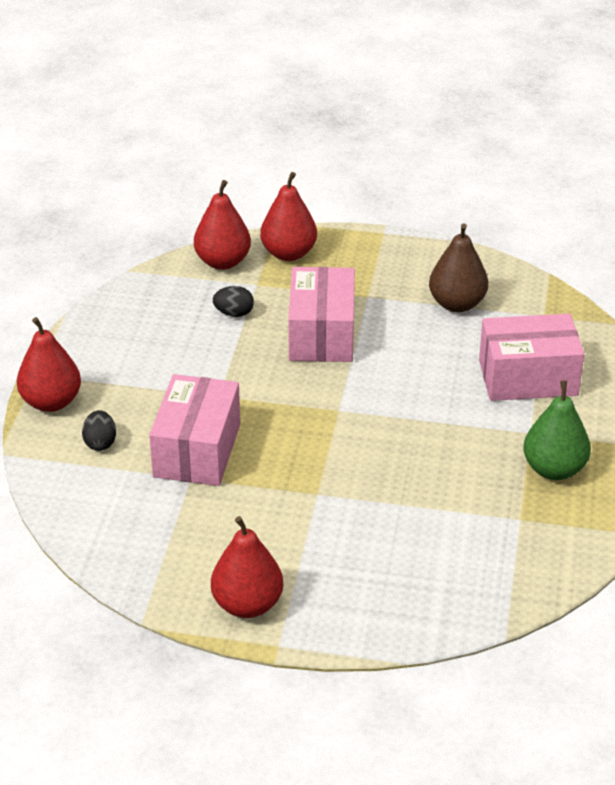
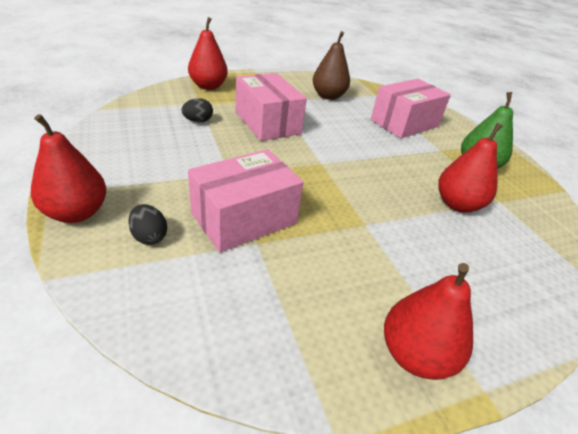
camera: 35 degrees left, 0 degrees up
pink box [149,374,240,486] -> pink box turned 75 degrees clockwise [188,149,303,252]
red pear [194,180,251,270] -> red pear moved to [438,123,503,213]

